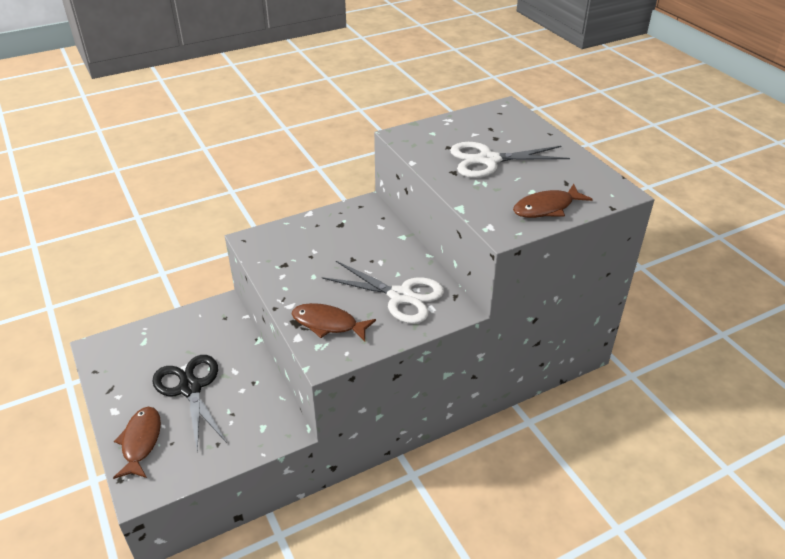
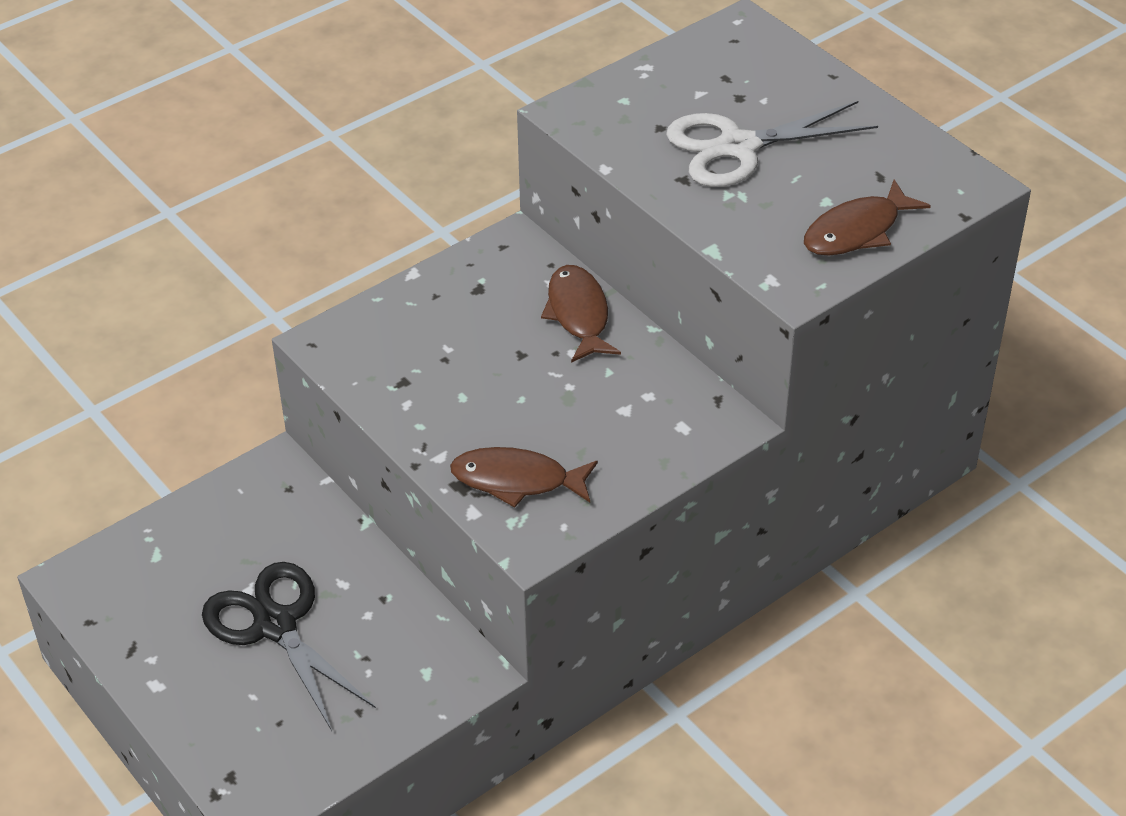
camera: 10 degrees left, 5 degrees up
brown fish [113,407,161,479] -> brown fish moved to [541,265,621,363]
white scissors [322,261,444,324] -> none

